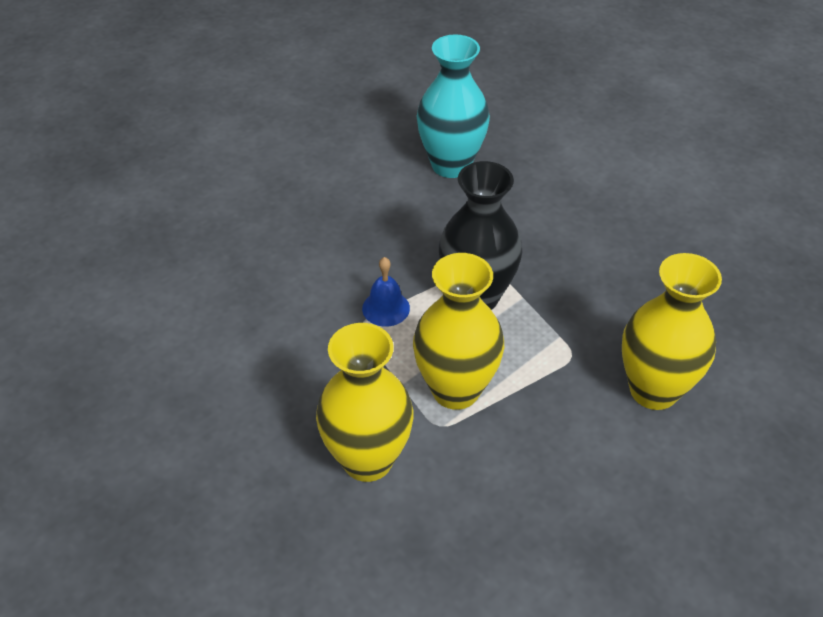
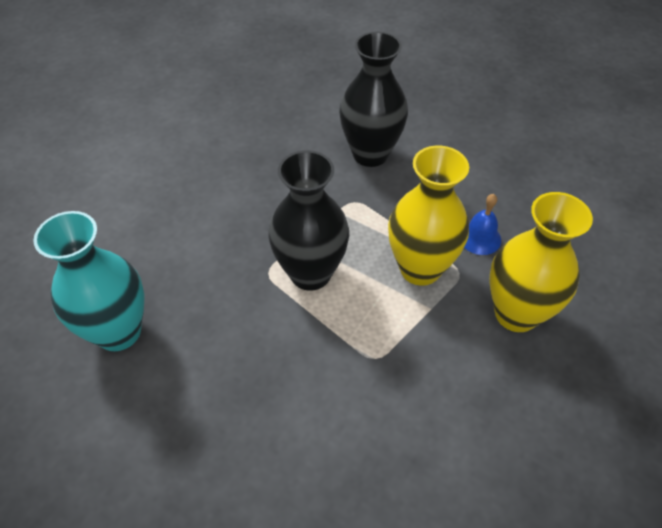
camera: 105 degrees left, 5 degrees up
blue bell [362,257,410,327] -> blue bell moved to [464,194,501,255]
yellow vase [622,253,722,410] -> black vase [339,32,408,167]

